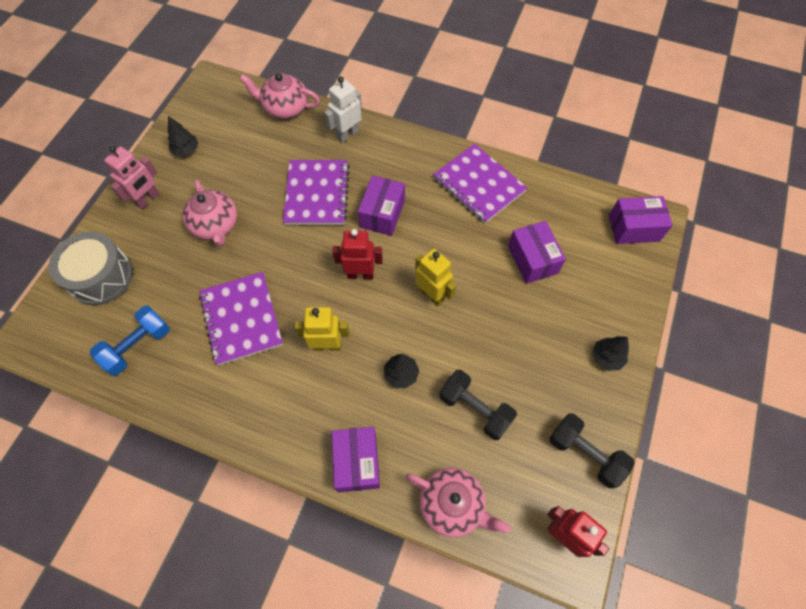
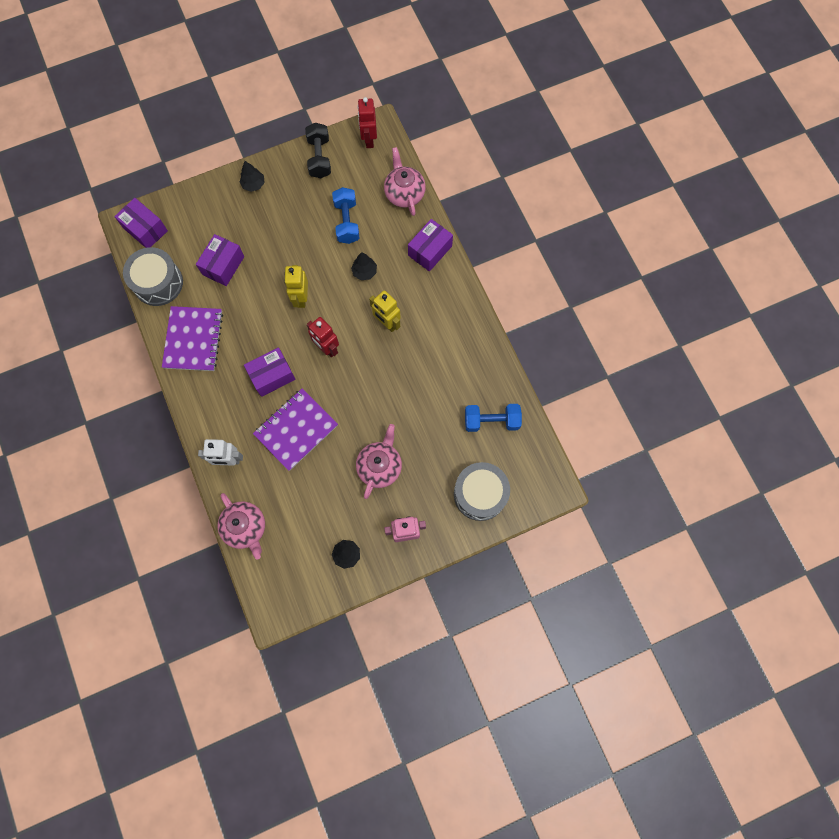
camera: 135 degrees left, 10 degrees up
purple notebook [199,272,283,366] -> none
black dumbbell [439,370,517,440] -> blue dumbbell [332,187,360,244]
none -> grey drum [123,247,183,306]

